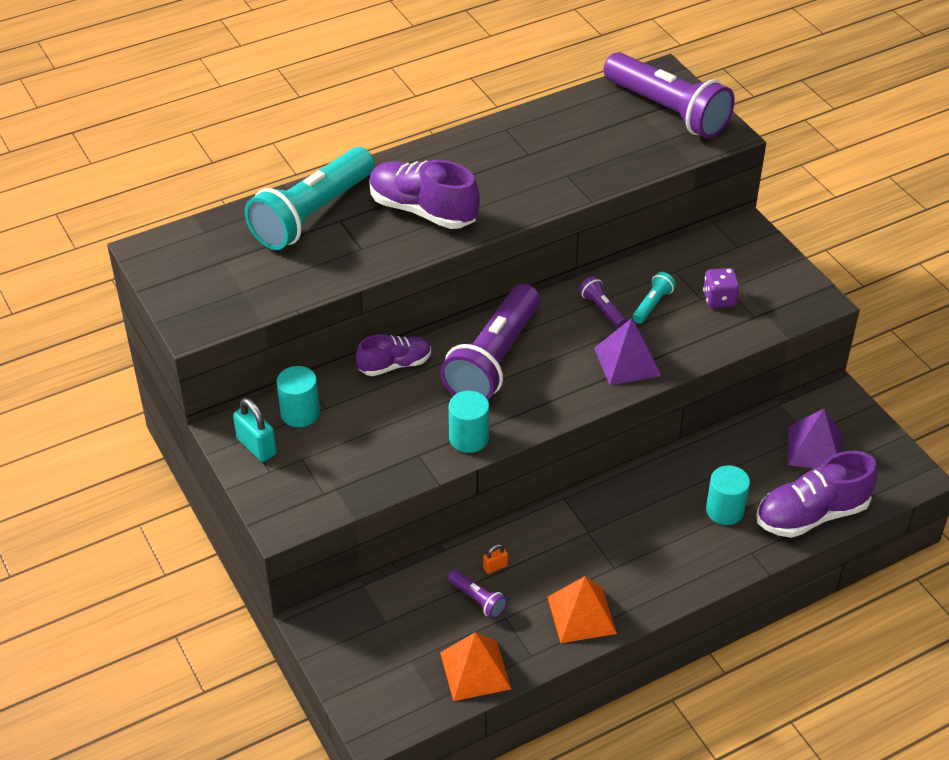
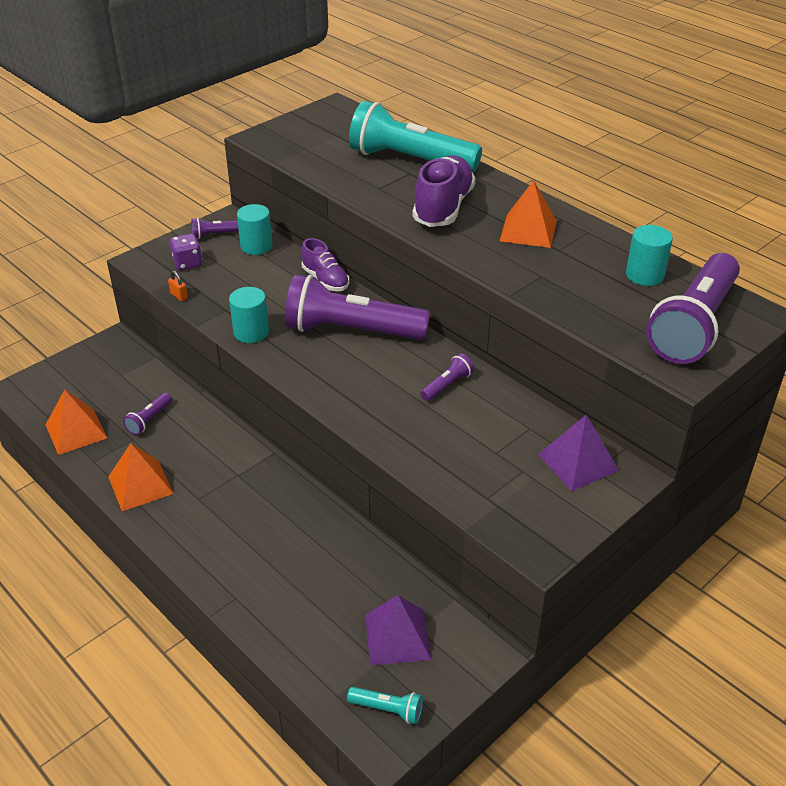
camera: 75 degrees right, 5 degrees down
turquoise padlock [233,398,277,462] -> purple flashlight [191,218,239,239]
orange padlock [483,544,508,574] -> orange padlock moved to [168,271,188,301]
purple pyramid [594,318,661,385] -> purple pyramid moved to [538,415,619,491]
turquoise flashlight [632,272,676,324] -> turquoise flashlight moved to [347,687,423,724]
purple dice [703,268,739,308] -> purple dice moved to [170,234,202,270]
turquoise cylinder [706,465,750,525] -> turquoise cylinder moved to [626,225,673,286]
purple shoe [756,451,878,538] -> none
none -> orange pyramid [500,180,557,248]

